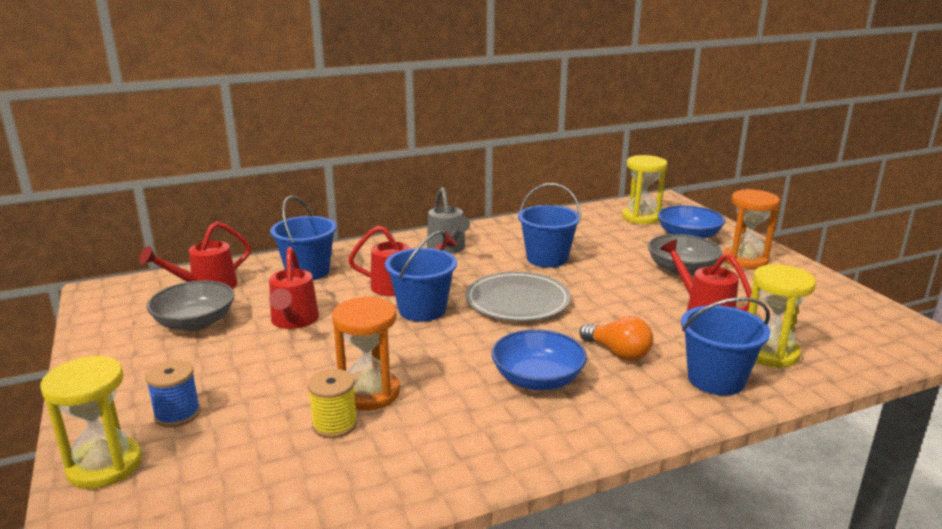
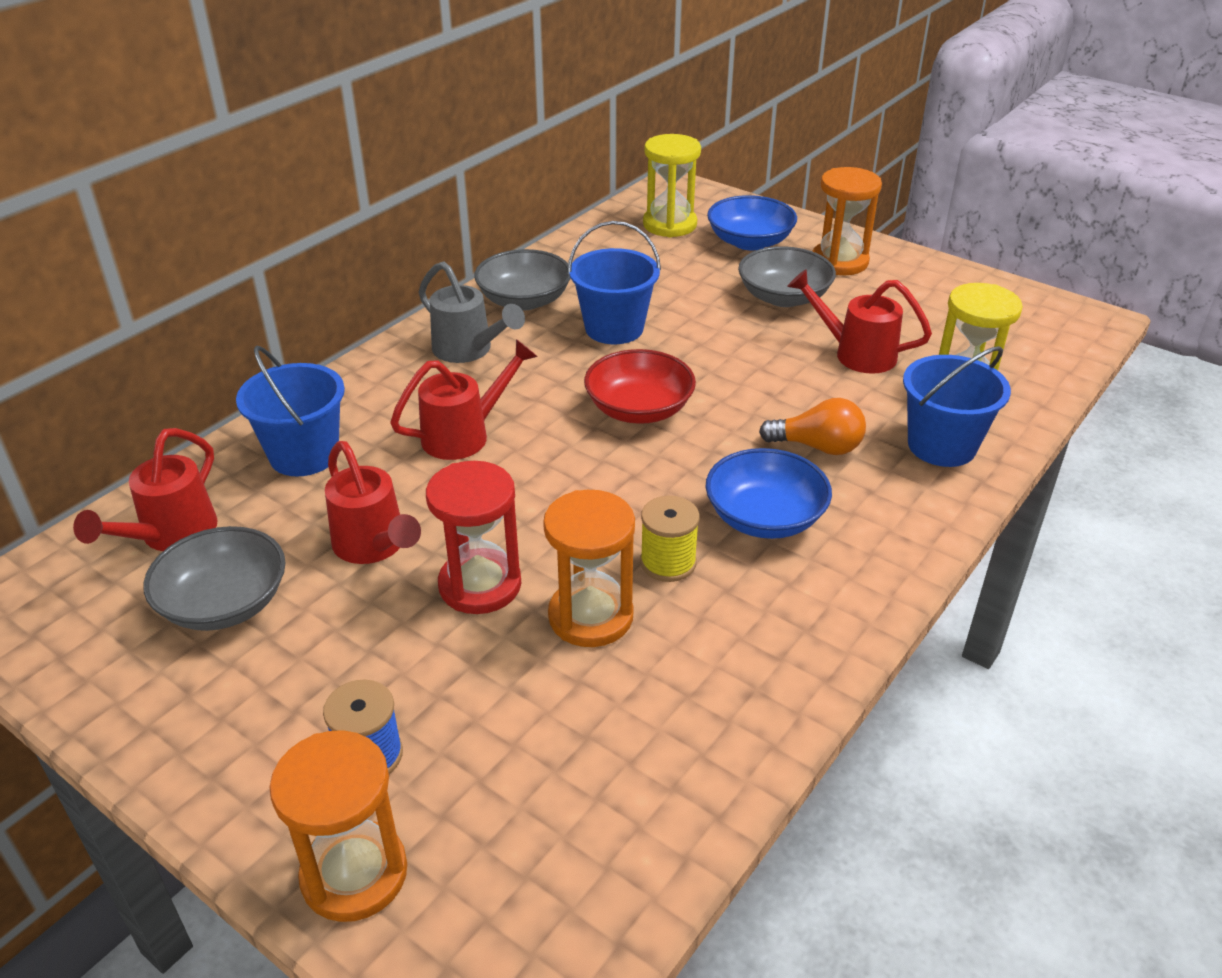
camera: 30 degrees left, 15 degrees up
yellow hourglass [40,355,142,489] -> orange hourglass [270,730,407,922]
yellow spool [308,369,358,438] -> yellow spool moved to [640,496,700,582]
blue bucket [385,231,457,322] -> none
grey plate [466,272,571,321] -> red bowl [584,349,696,424]
none -> red hourglass [426,461,521,614]
none -> grey bowl [474,249,570,310]

